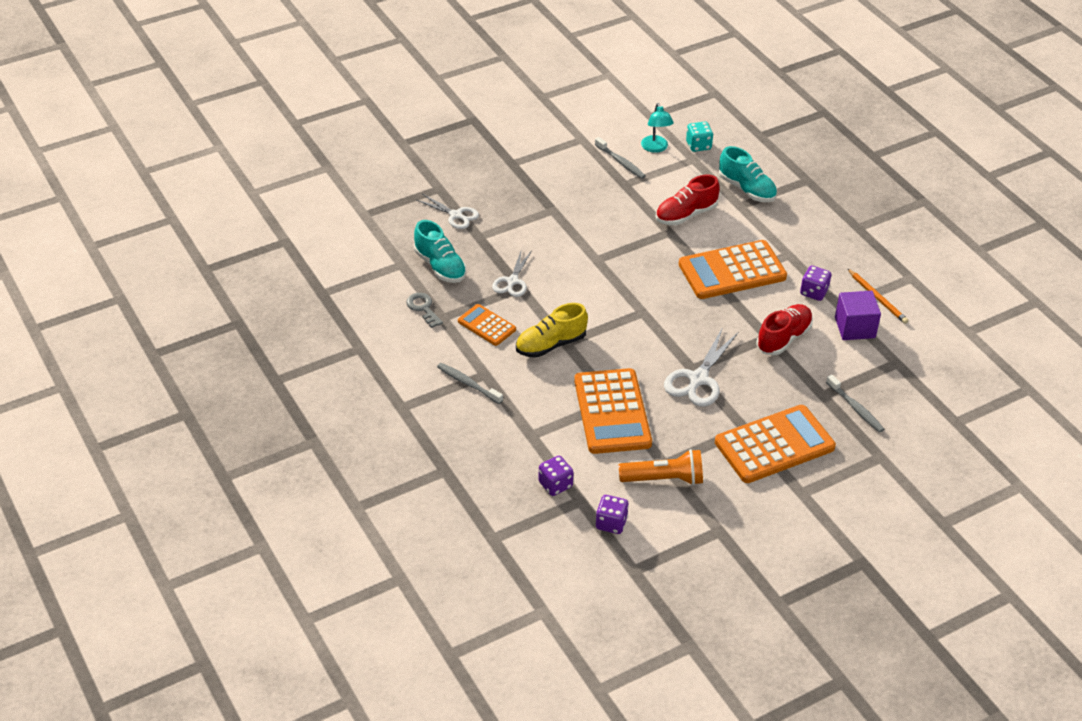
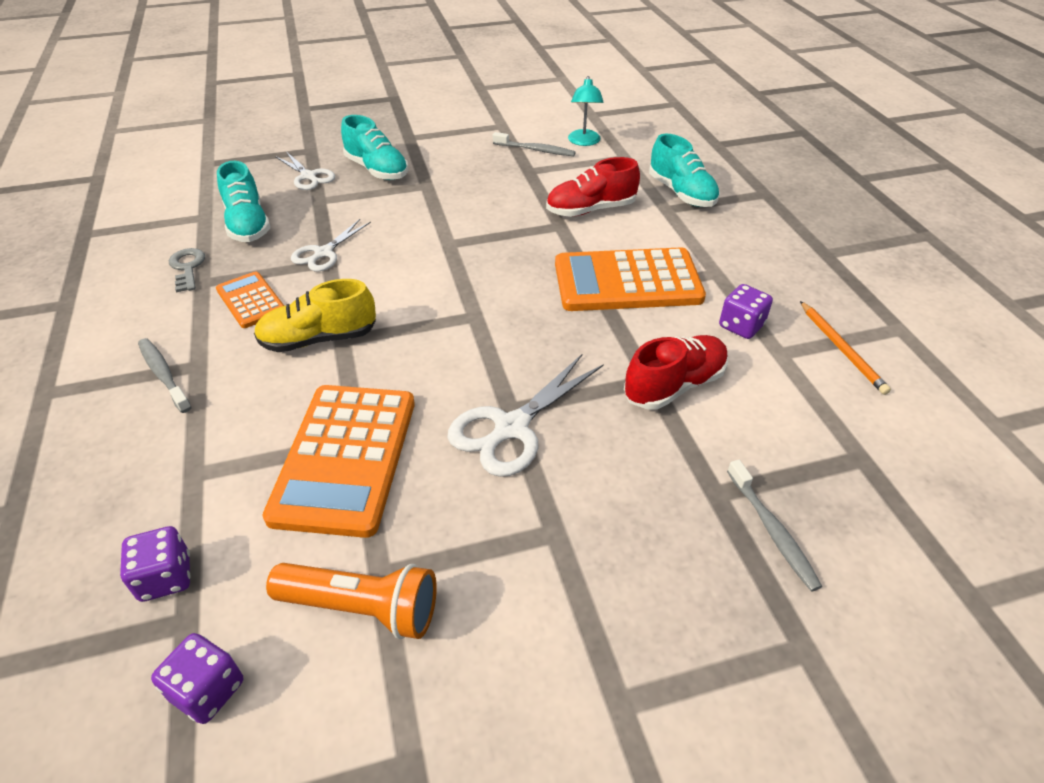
camera: 15 degrees right, 0 degrees up
grey toothbrush [595,137,646,179] -> grey toothbrush turned 45 degrees counterclockwise [493,132,576,156]
turquoise dice [686,122,713,152] -> none
orange calculator [715,405,836,483] -> none
purple cube [835,291,881,340] -> none
none -> turquoise shoe [341,115,409,180]

